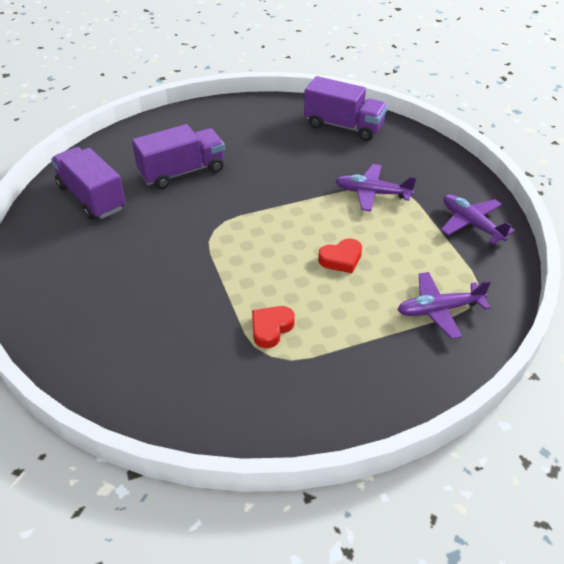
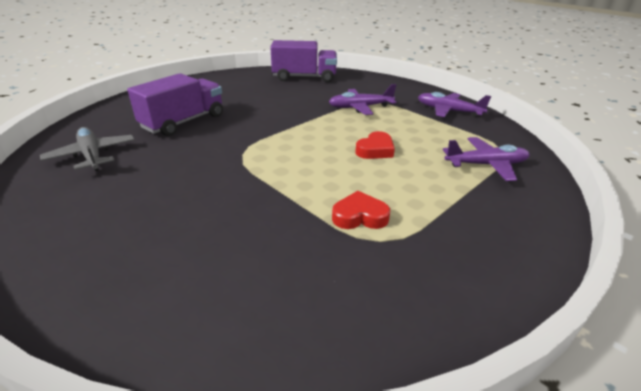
camera: 25 degrees left, 10 degrees down
purple truck [51,147,125,220] -> grey plane [40,127,135,171]
red heart [252,306,295,348] -> red heart turned 75 degrees clockwise [332,191,390,229]
purple plane [398,272,491,339] -> purple plane turned 150 degrees counterclockwise [443,137,530,181]

